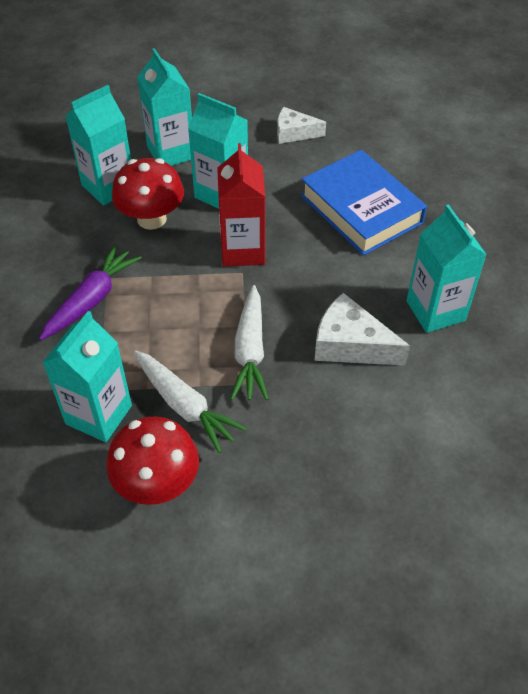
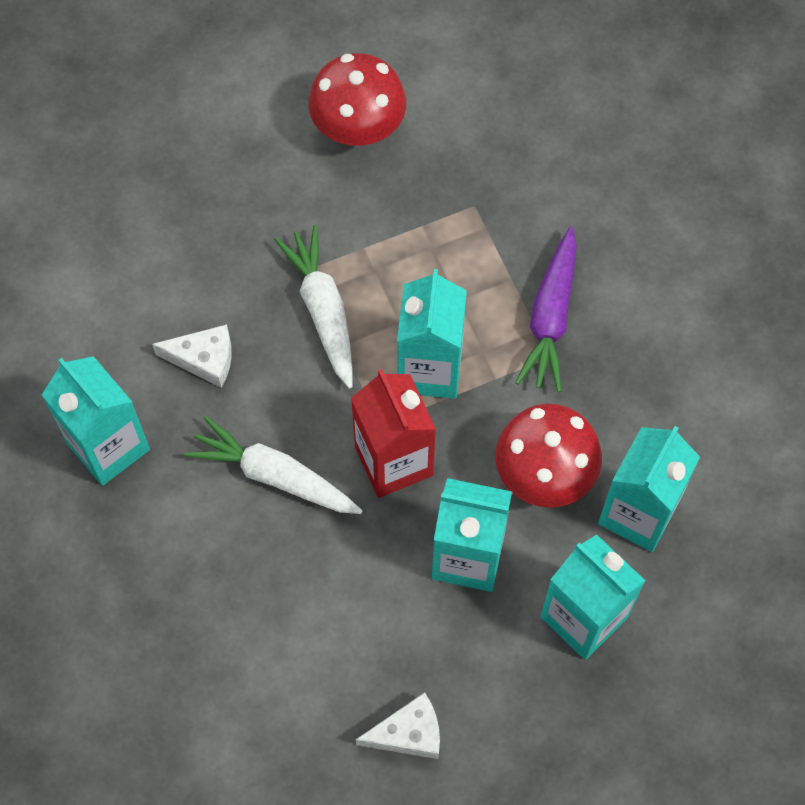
camera: 160 degrees right, 15 degrees up
turquoise carton [42,311,132,442] -> turquoise carton moved to [397,269,467,399]
white carrot [134,350,247,453] -> white carrot moved to [184,416,363,514]
blue book [301,150,427,256] -> none
white cheese [315,293,410,366] -> white cheese [152,324,232,388], size x0.66

